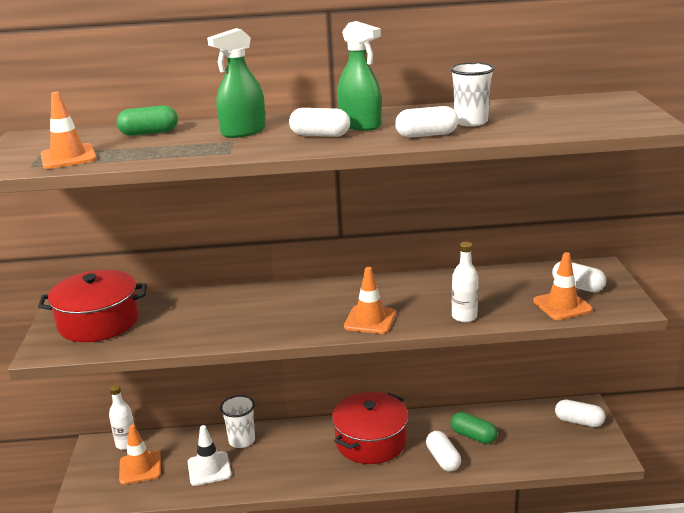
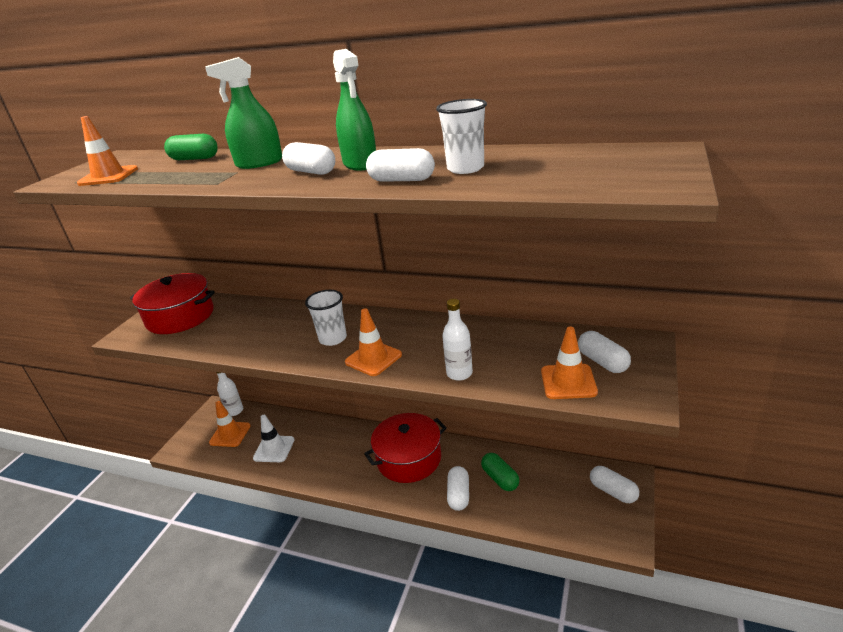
camera: 25 degrees right, 5 degrees up
white cup [220,395,255,448] -> white cup moved to [305,290,347,346]

